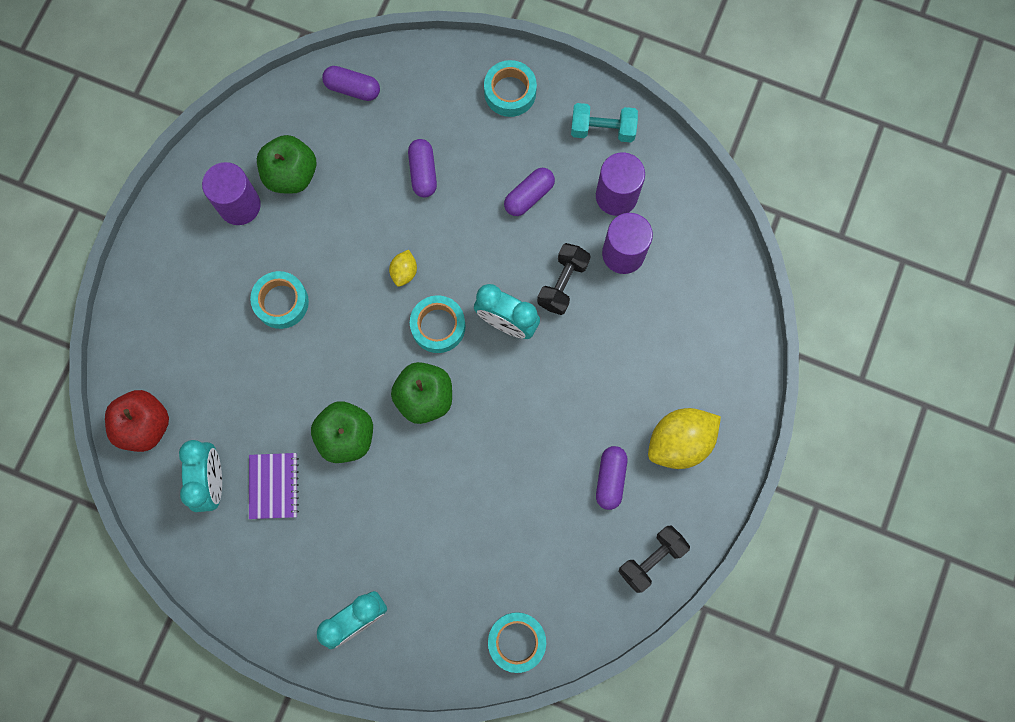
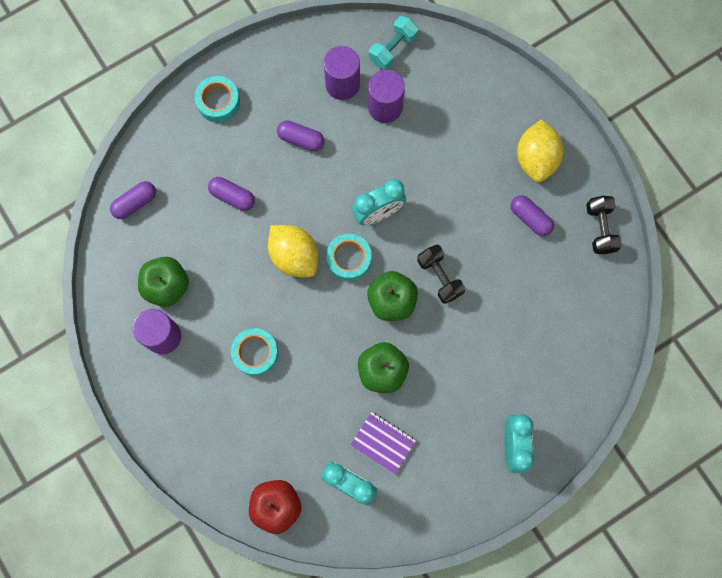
camera: 55 degrees left, 0 degrees up
yellow lemon [389,250,417,287] -> yellow lemon [268,225,318,277], size x2.04
turquoise tape [488,612,546,673] -> none
purple capsule [504,168,555,216] -> purple capsule turned 60 degrees counterclockwise [277,120,325,151]
black dumbbell [537,243,590,315] -> black dumbbell moved to [417,245,465,304]
turquoise dumbbell [571,103,638,142] -> turquoise dumbbell moved to [369,16,418,70]

